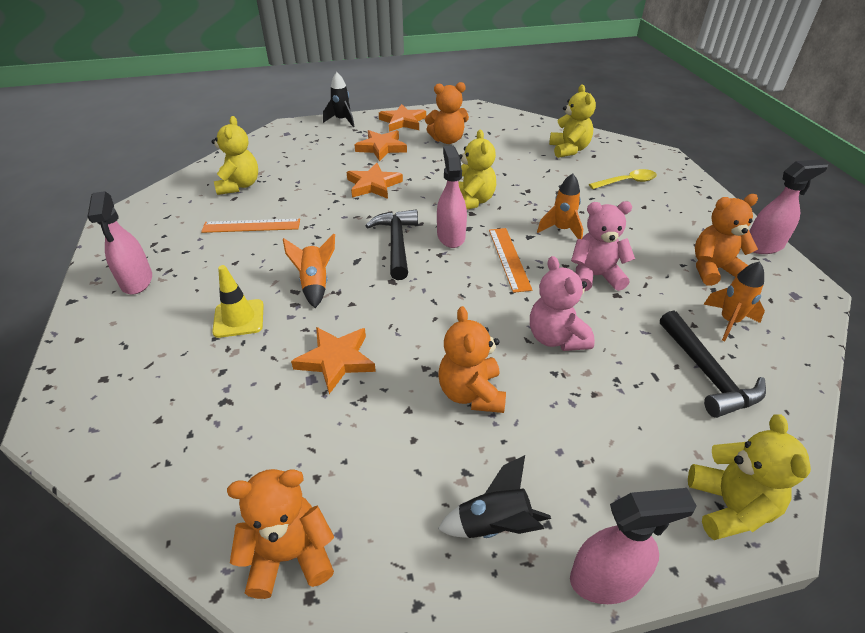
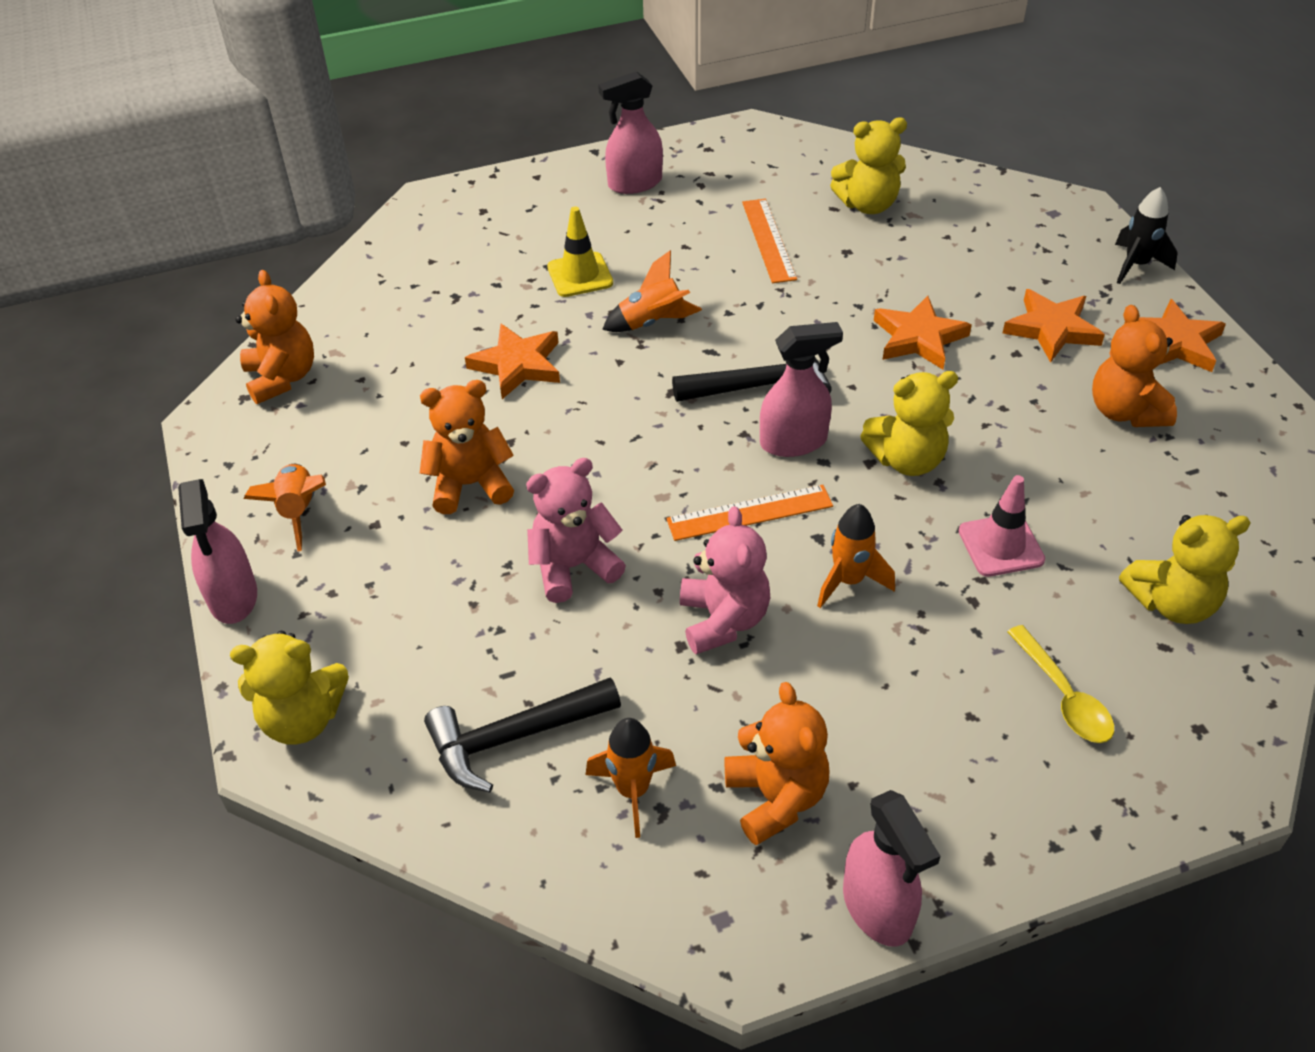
camera: 85 degrees right, 5 degrees up
black rocket [438,455,551,538] -> orange rocket [244,464,326,552]
none -> pink traffic cone [959,475,1045,577]

